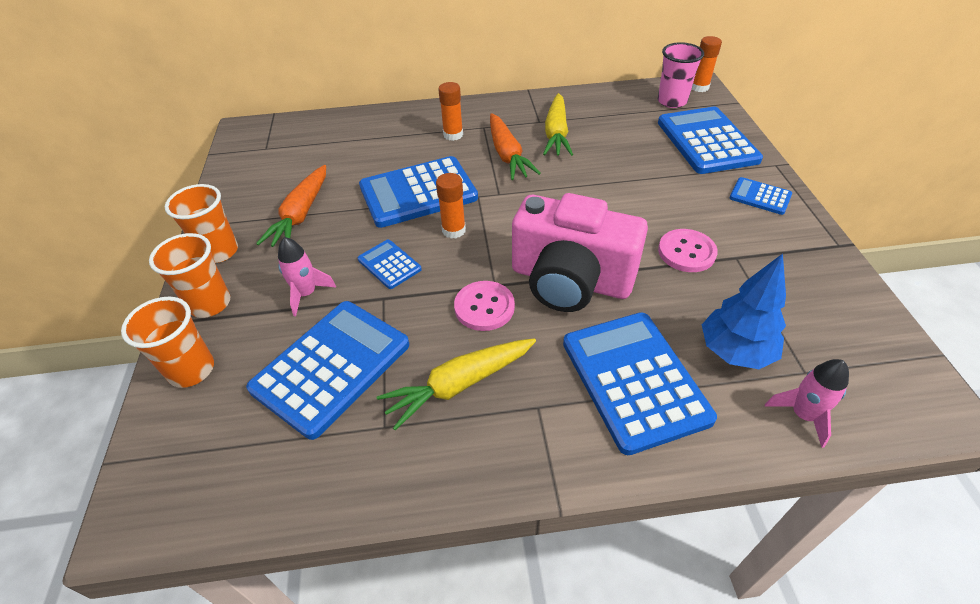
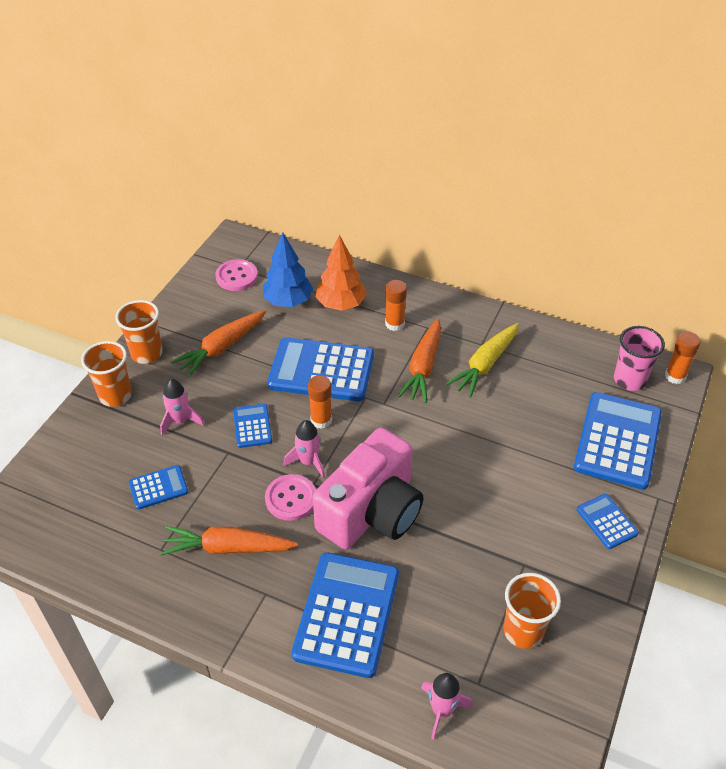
camera: 30 degrees right, 0 degrees up
orange cup [121,297,214,388] -> orange cup moved to [503,573,561,649]
blue calculator [246,301,409,440] -> blue calculator [129,465,188,510], size x0.49
yellow carrot [377,338,536,430] -> orange carrot [160,526,298,556]
pink camera [512,193,648,312] -> pink camera turned 105 degrees counterclockwise [313,427,423,549]
pink button [658,229,718,272] -> pink button moved to [215,259,258,291]
blue tree [702,254,786,369] -> blue tree moved to [263,232,313,307]
none -> pink rocket [284,420,325,478]
none -> orange tree [315,235,367,311]

